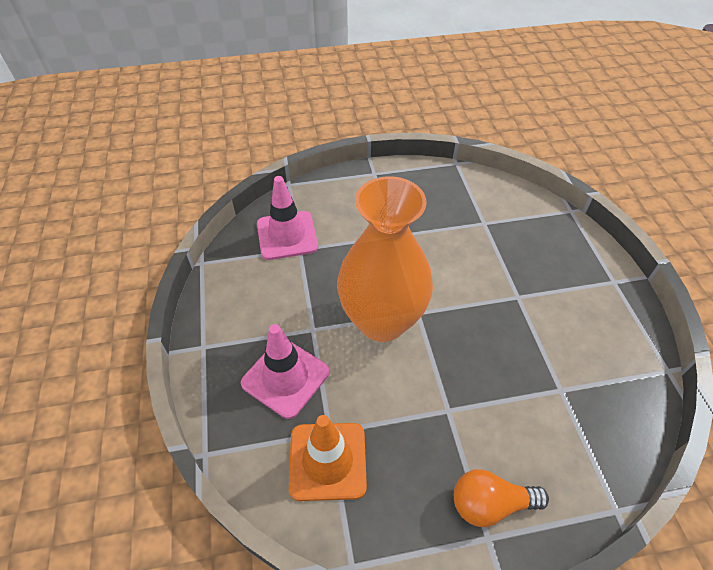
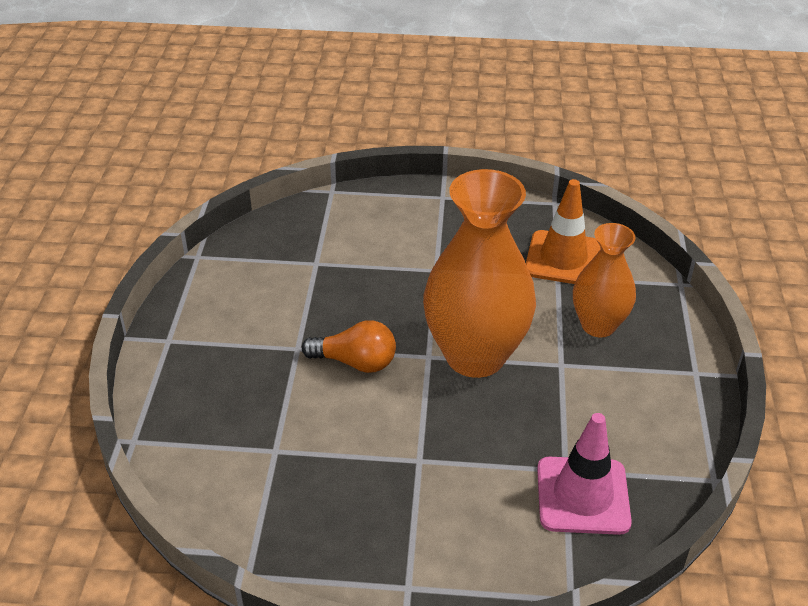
camera: 165 degrees left, 10 degrees down
pink traffic cone [241,324,329,419] -> orange vase [573,223,636,337]
orange light bulb [454,469,549,527] -> orange light bulb moved to [302,320,396,373]

